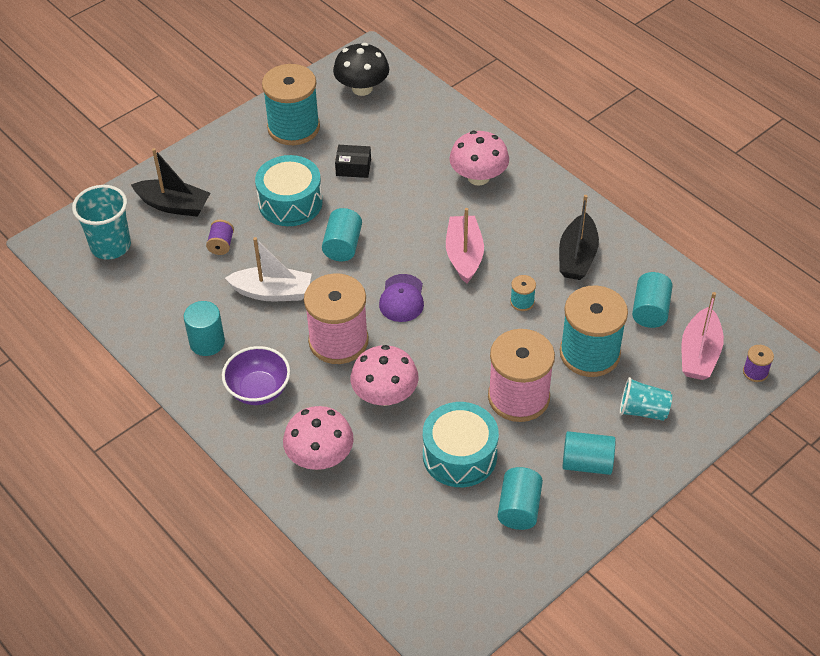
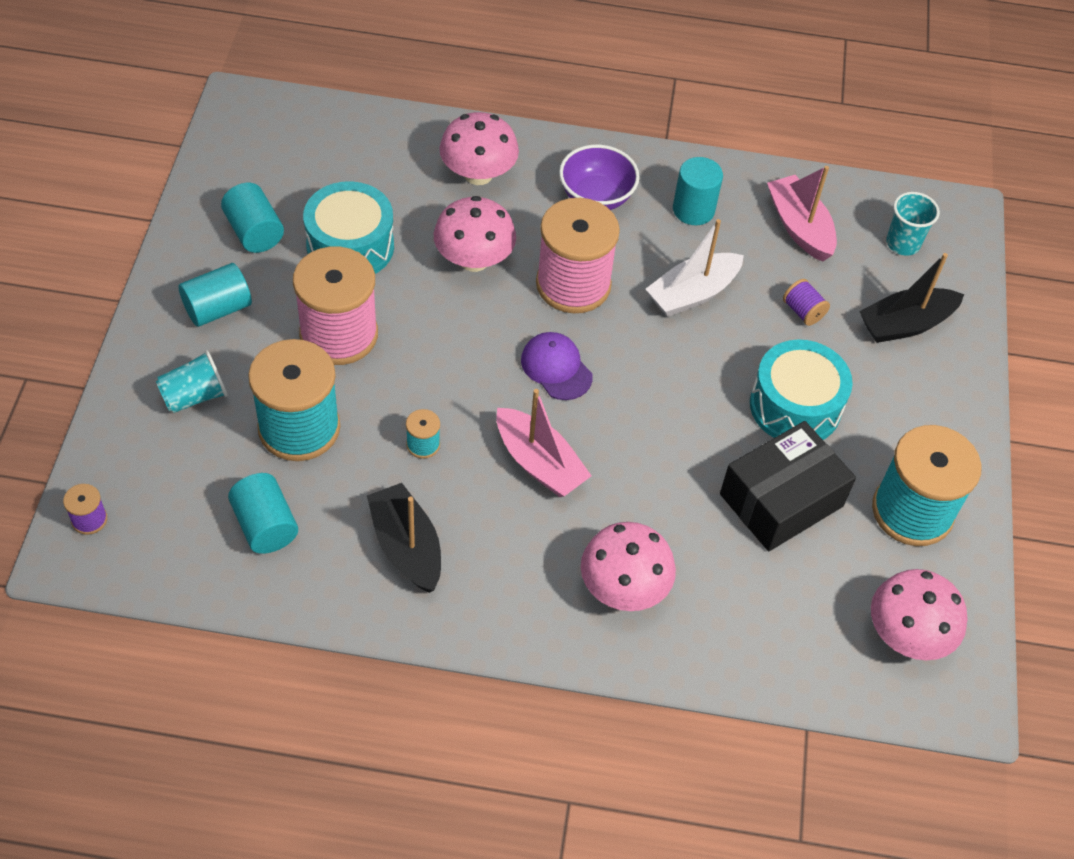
camera: 135 degrees right, 5 degrees up
turquoise cup [72,185,131,260] -> turquoise cup [886,192,940,256], size x0.66
turquoise cylinder [322,208,362,261] -> none
black mushroom [333,43,389,96] -> pink mushroom [871,569,968,660]
black box [335,145,371,178] -> black box [720,421,856,551], size x1.98
pink boat [682,292,724,380] -> pink boat moved to [767,166,837,262]

